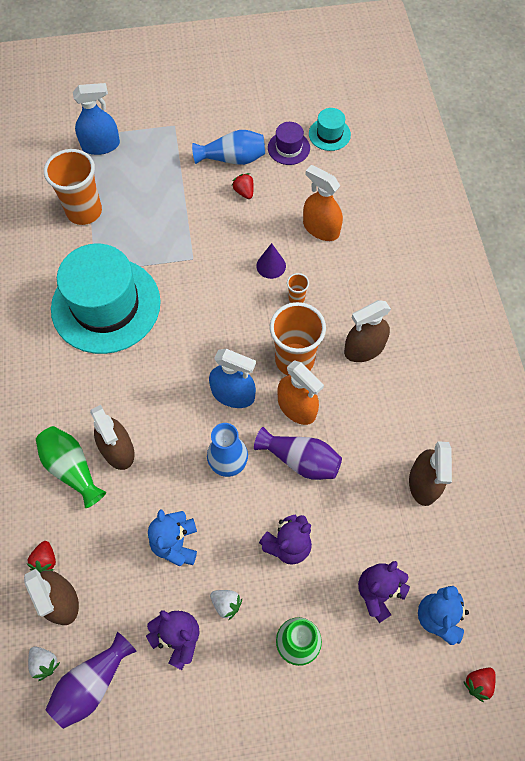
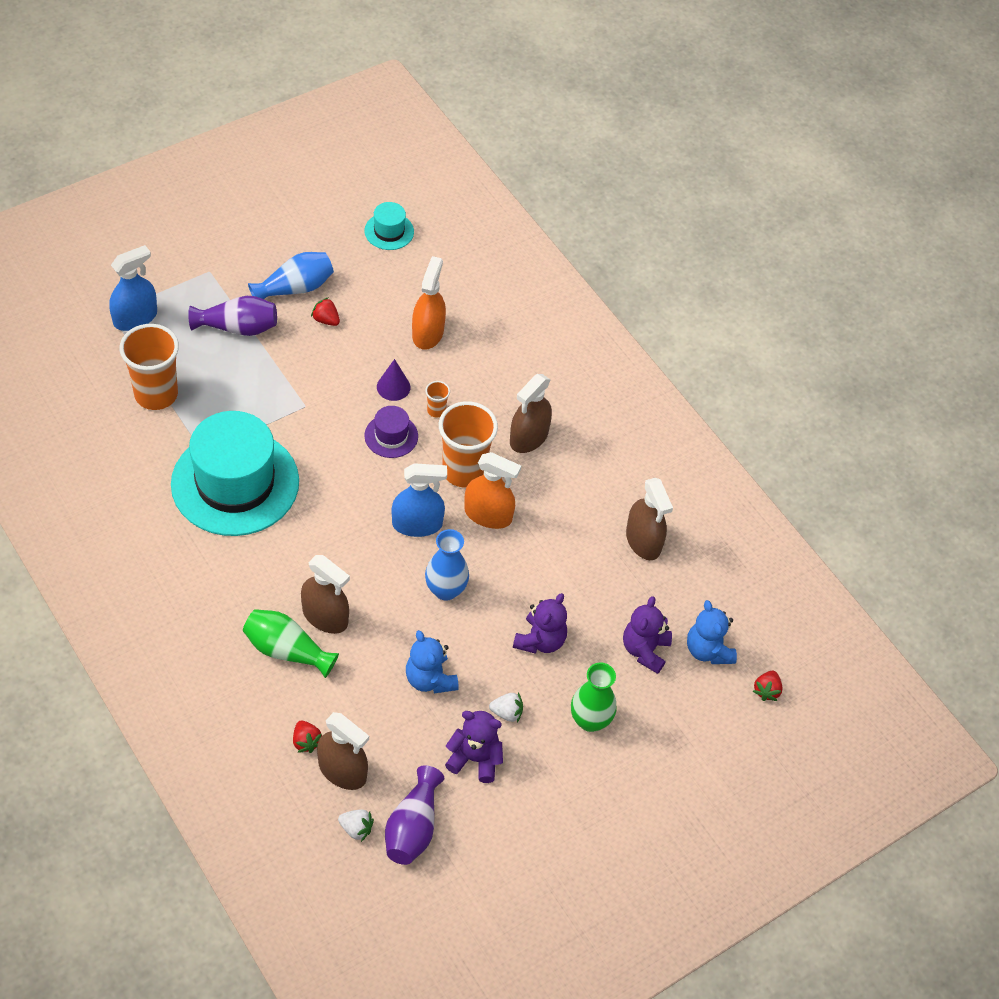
camera: 30 degrees left, 10 degrees down
purple vase [254,427,342,480] -> purple vase moved to [188,296,277,336]
purple hat [268,122,310,165] -> purple hat moved to [364,406,418,458]
orange spray bottle [303,165,343,241] -> orange spray bottle turned 90 degrees clockwise [412,256,446,350]

